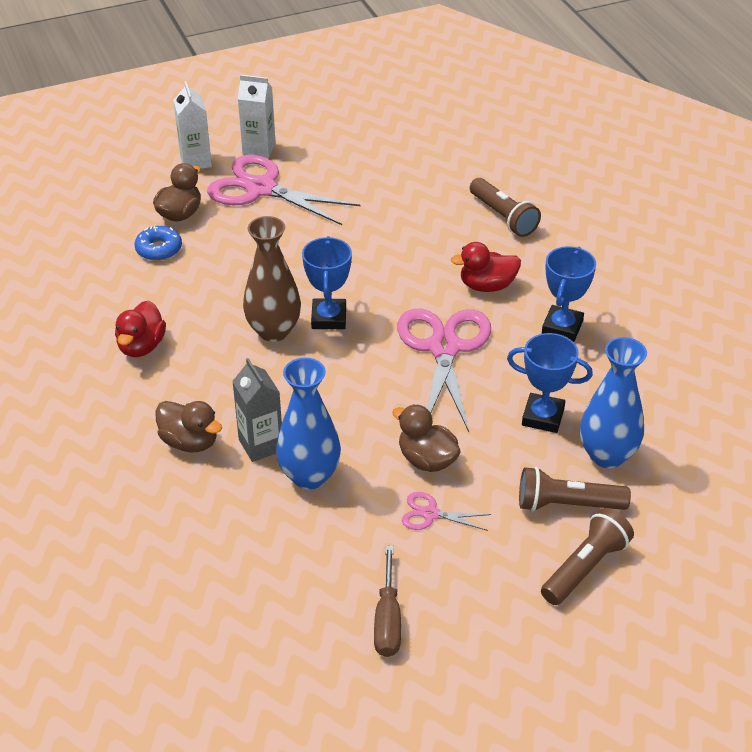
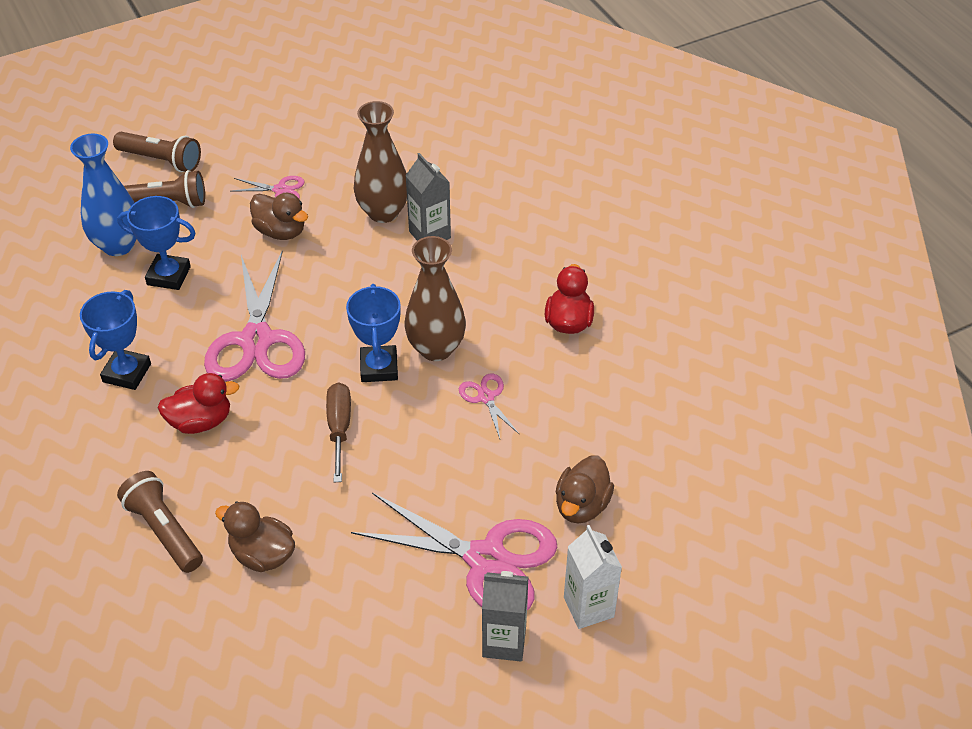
camera: 175 degrees right, 5 degrees up
blue donut [134,226,182,261] -> none
brown duck [155,401,222,452] -> brown duck moved to [215,501,295,572]
white carton [238,75,276,158] -> grey carton [482,571,528,661]
blue vase [276,357,341,490] -> brown vase [354,101,407,223]
brown screwdriver [374,545,401,657] -> brown screwdriver moved to [326,382,351,482]
brown flashlight [541,508,634,605] -> brown flashlight turned 105 degrees counterclockwise [113,132,201,172]
none -> pink scissors [459,373,520,439]

